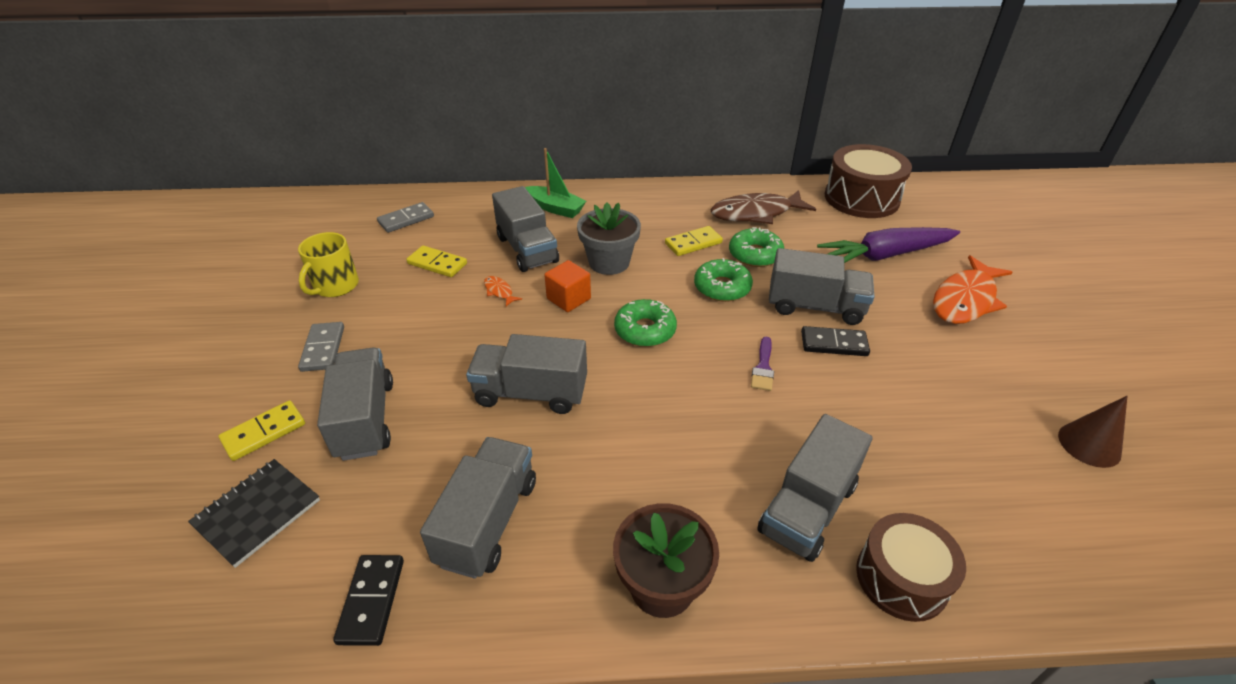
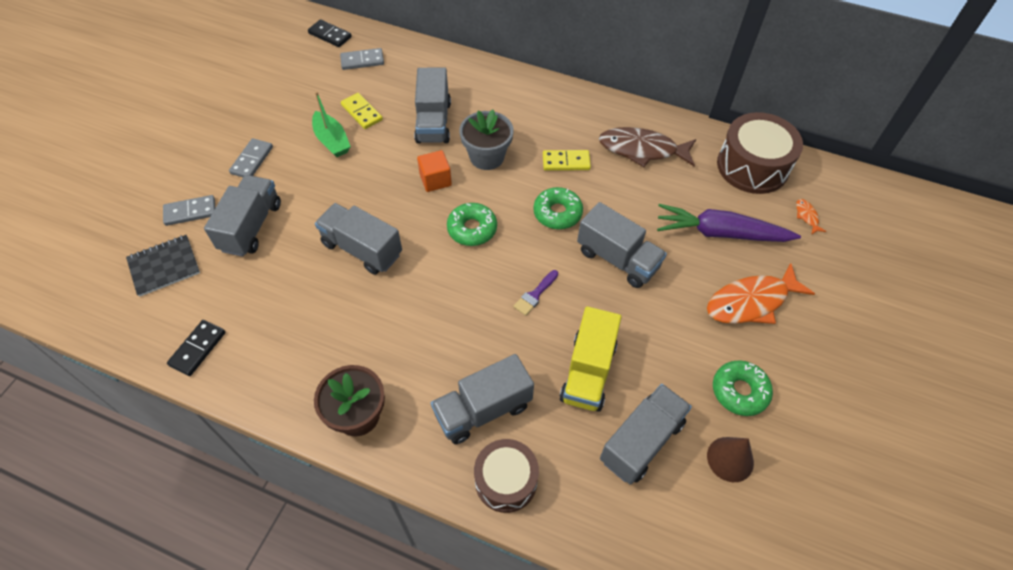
camera: 25 degrees right, 15 degrees up
yellow domino [219,400,305,461] -> grey domino [163,195,215,226]
yellow mug [298,232,359,297] -> none
grey truck [420,437,536,579] -> grey truck moved to [600,384,692,485]
orange fish [484,276,522,306] -> orange fish moved to [796,199,826,235]
green boat [525,148,586,218] -> green boat moved to [312,91,351,157]
green donut [729,227,784,267] -> green donut moved to [713,360,773,416]
black domino [801,326,870,356] -> black domino moved to [308,19,352,47]
none -> yellow truck [560,306,622,412]

